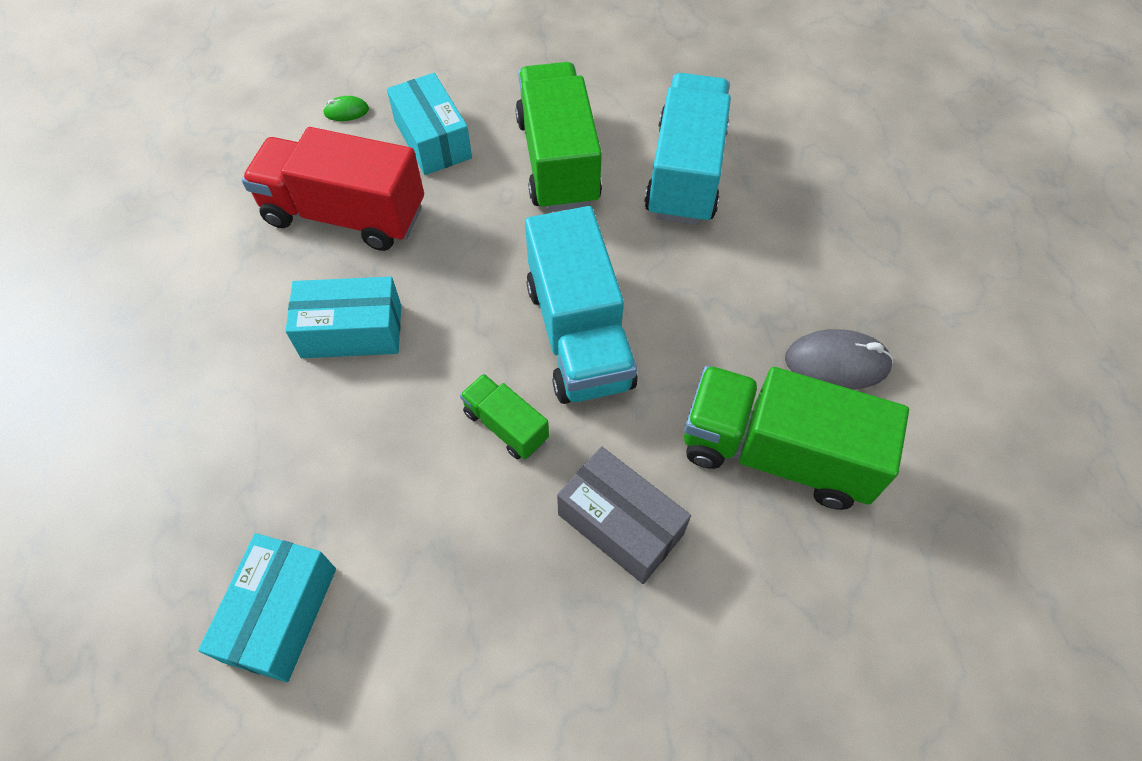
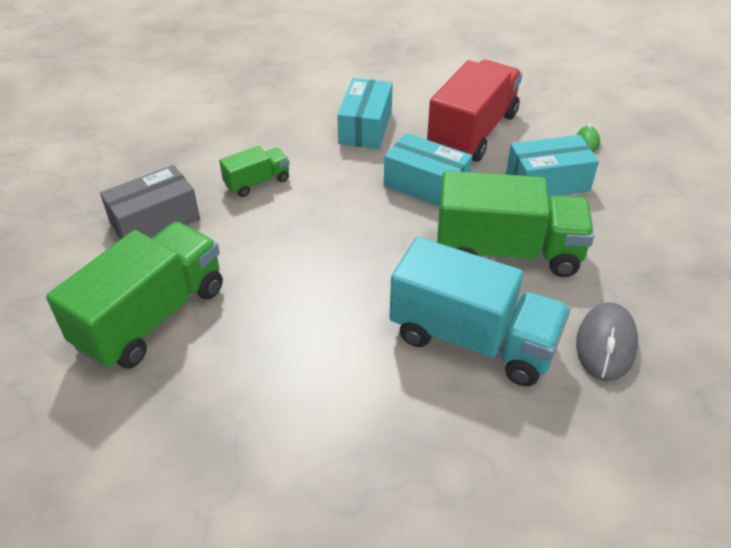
camera: 105 degrees right, 15 degrees down
turquoise box [198,533,336,682] -> turquoise box moved to [384,133,472,207]
turquoise truck [525,206,638,404] -> none
grey mouse [785,329,894,390] -> grey mouse moved to [576,302,638,381]

